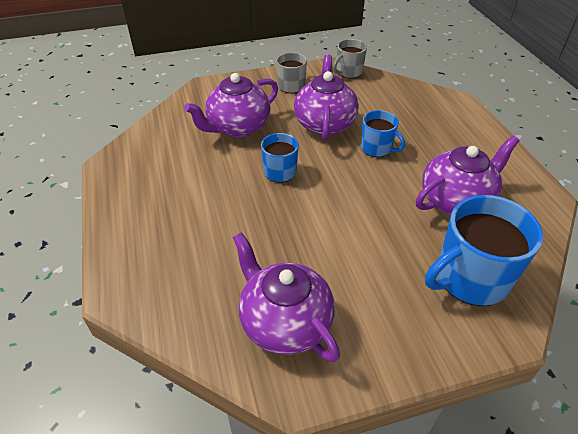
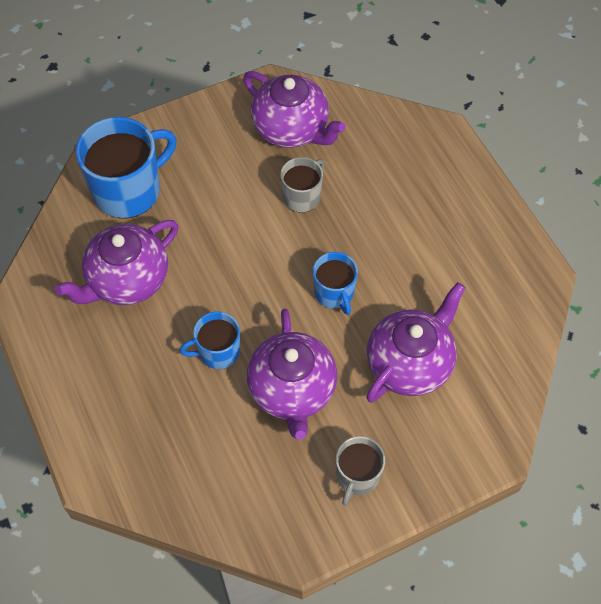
camera: 170 degrees right, 15 degrees up
grey mug [333,39,367,78] -> grey mug moved to [280,157,325,213]
blue mug [361,110,405,157] -> blue mug turned 45 degrees counterclockwise [179,311,240,369]

